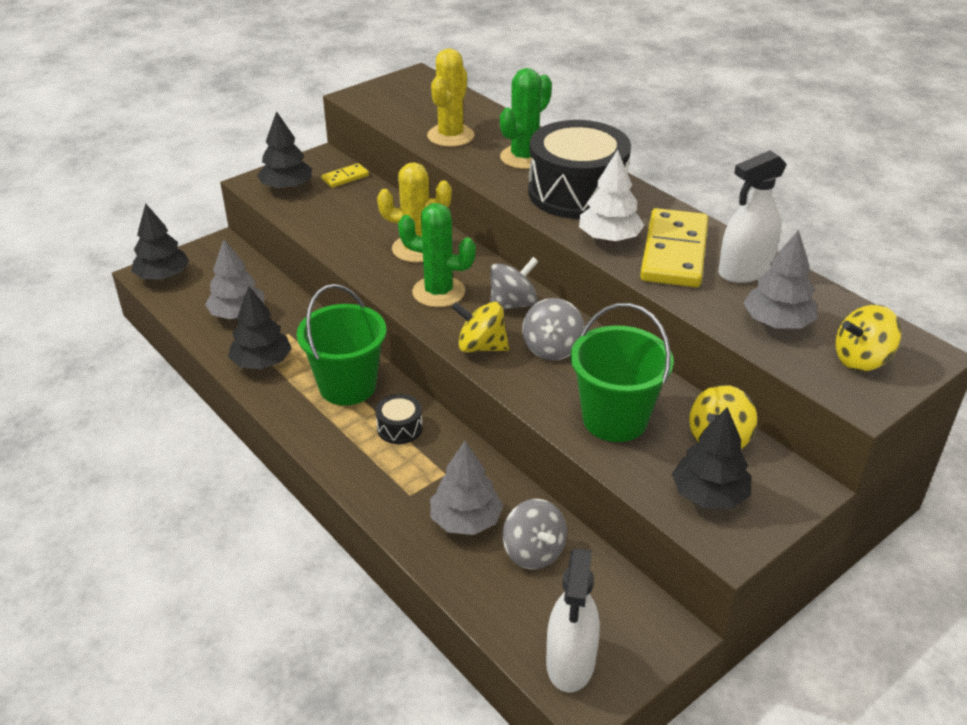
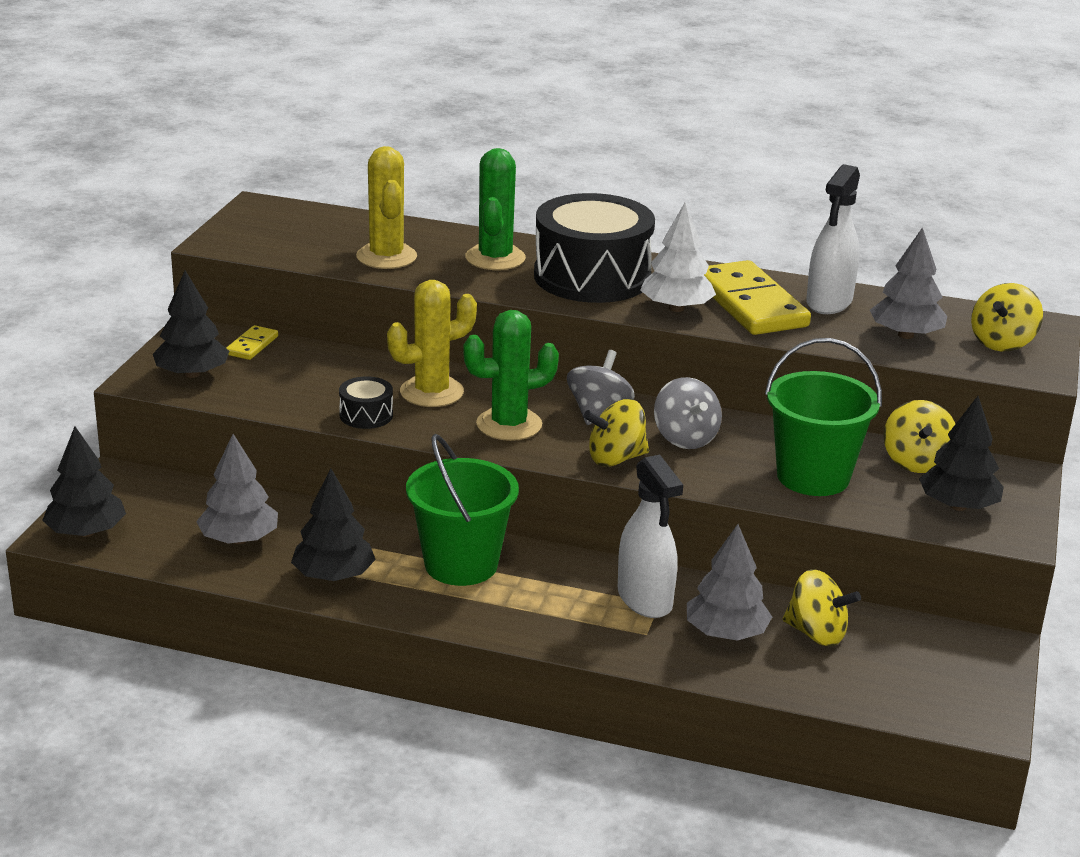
camera: 35 degrees left, 10 degrees down
black drum [375,394,423,444] -> black drum moved to [339,377,393,429]
grey spinning top [502,499,567,569] -> yellow spinning top [783,569,861,646]
white spray bottle [546,548,600,692] -> white spray bottle moved to [618,455,683,618]

